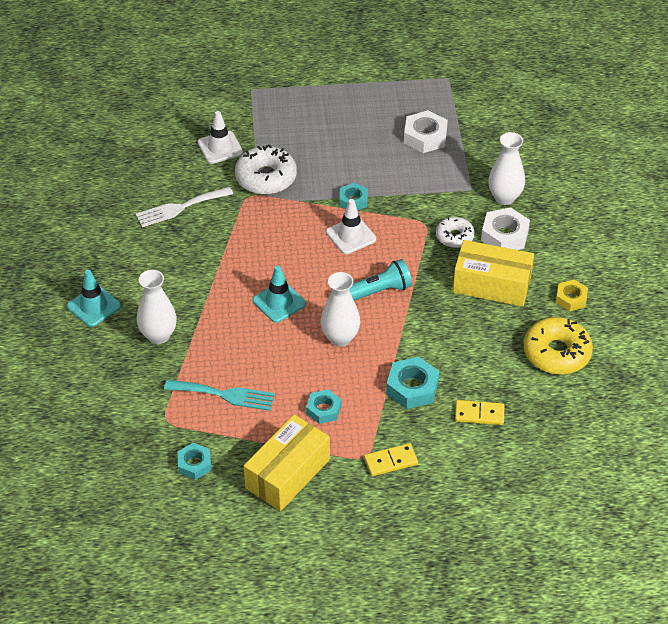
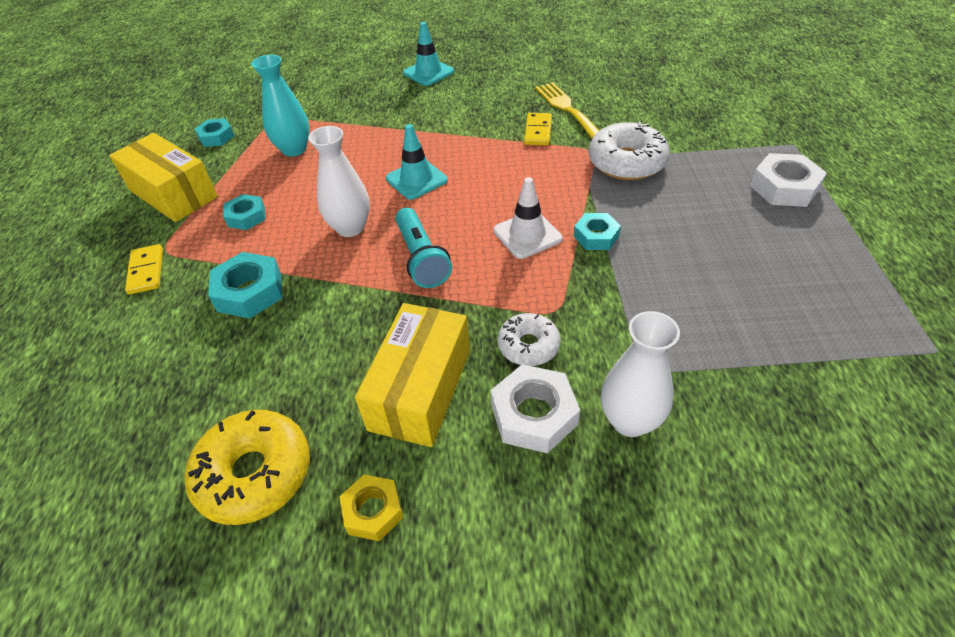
camera: 95 degrees right, 0 degrees up
white fork [136,187,233,227] -> yellow fork [535,82,599,138]
white vase [137,270,177,344] -> none
turquoise fork [164,380,275,411] -> turquoise vase [251,55,310,157]
white traffic cone [198,111,243,164] -> none
white nut [404,110,448,153] -> white nut moved to [750,153,827,207]
yellow domino [455,400,505,425] -> yellow domino moved to [524,113,552,145]

